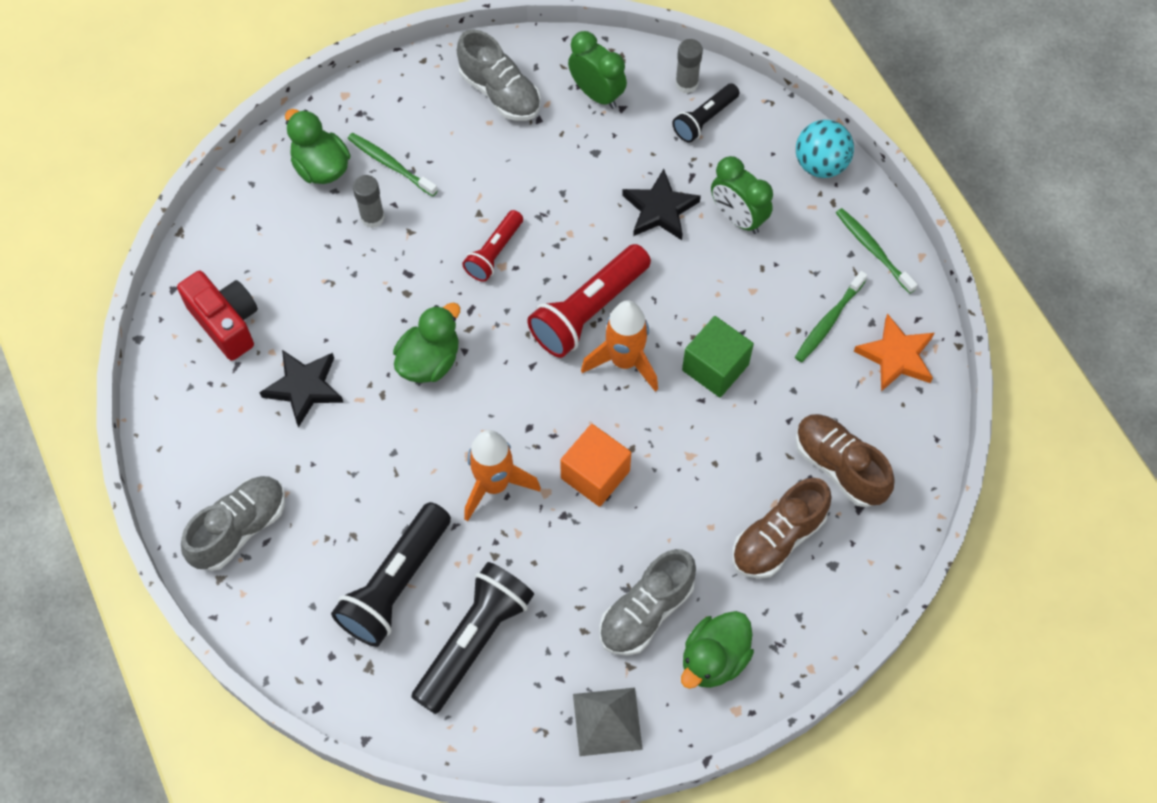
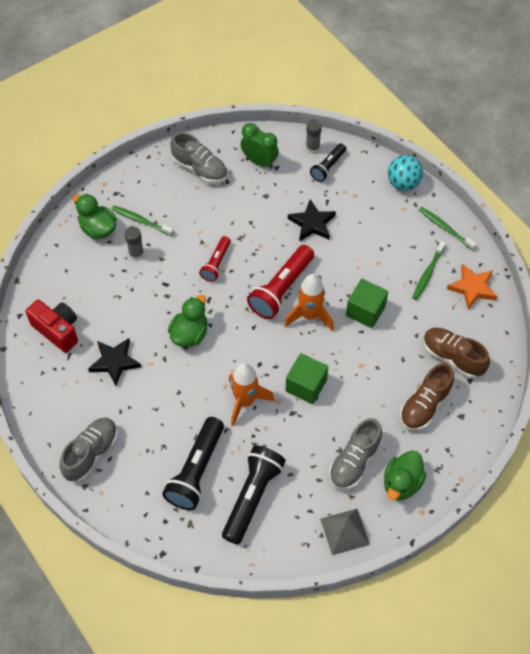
camera: 10 degrees left, 5 degrees down
orange cube [560,424,631,507] -> green cube [286,353,328,404]
green clock [711,156,773,234] -> none

